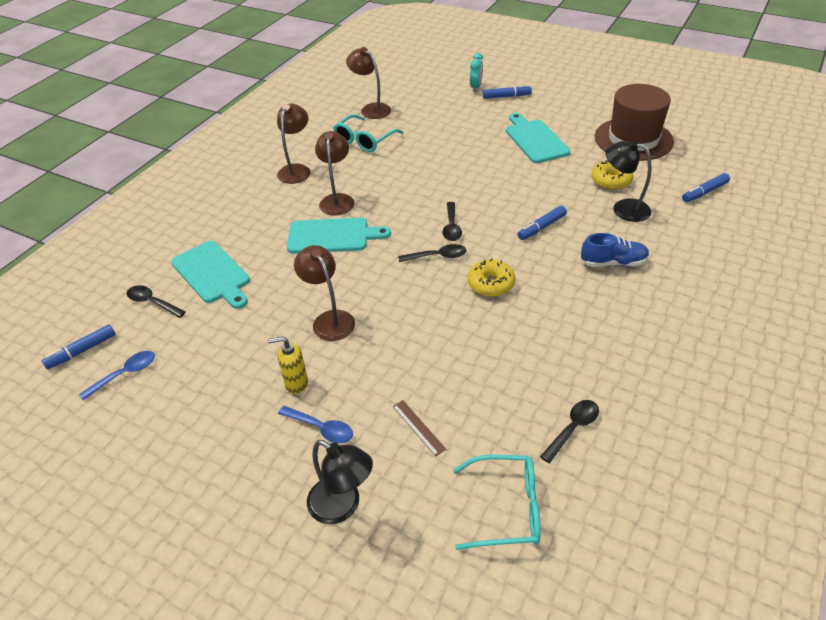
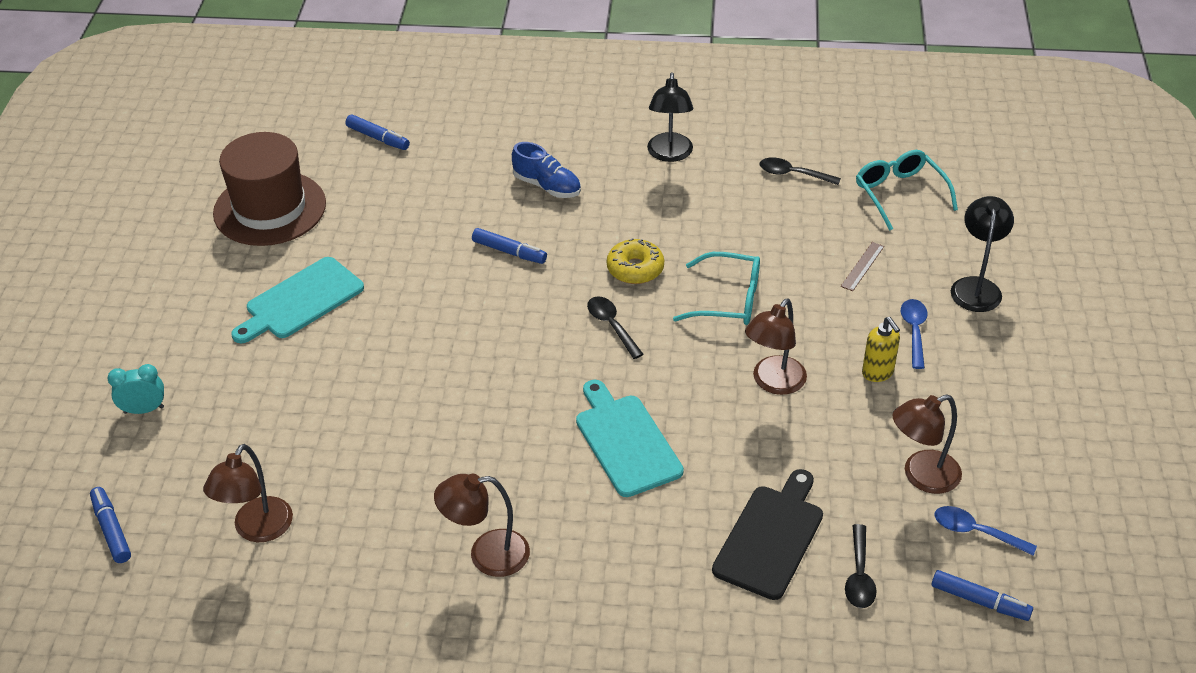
camera: 115 degrees left, 0 degrees up
turquoise cutting board [171,241,250,309] -> black cutting board [712,469,823,600]
brown lamp [315,131,355,216] -> brown lamp moved to [892,394,962,494]
turquoise glasses [333,114,403,152] -> turquoise glasses moved to [673,252,760,325]
black spoon [442,202,462,241] -> none
blue marker [483,85,532,99] -> blue marker moved to [90,487,131,563]
blue shoe [581,233,650,267] -> blue shoe turned 150 degrees clockwise [512,142,581,198]
yellow donut [591,160,633,190] -> none
black lamp [606,140,651,222] -> black lamp moved to [647,72,693,162]

